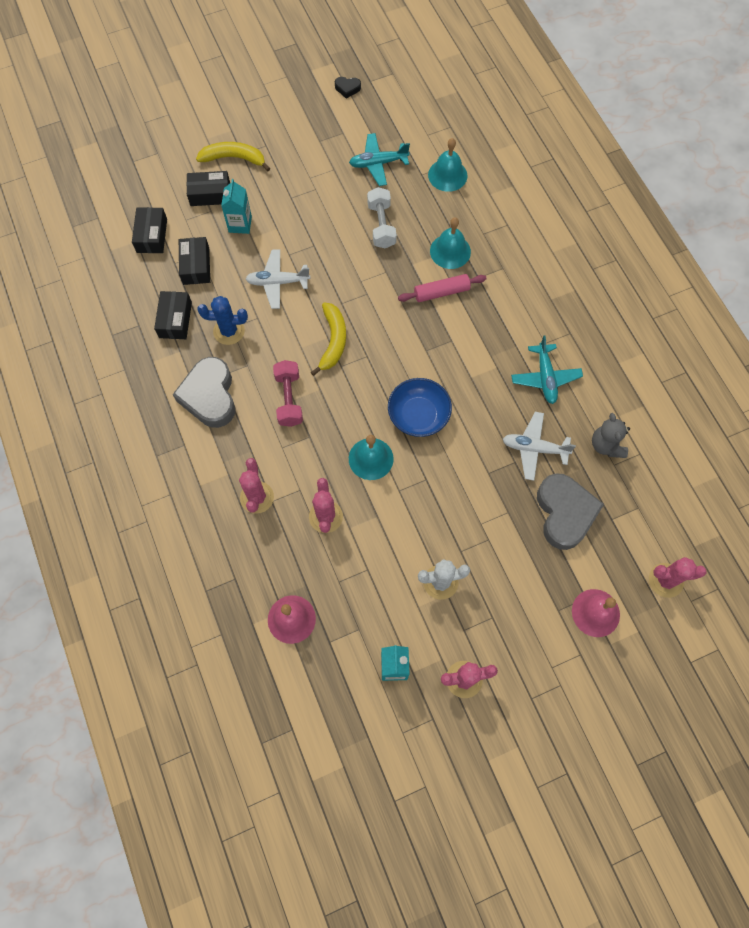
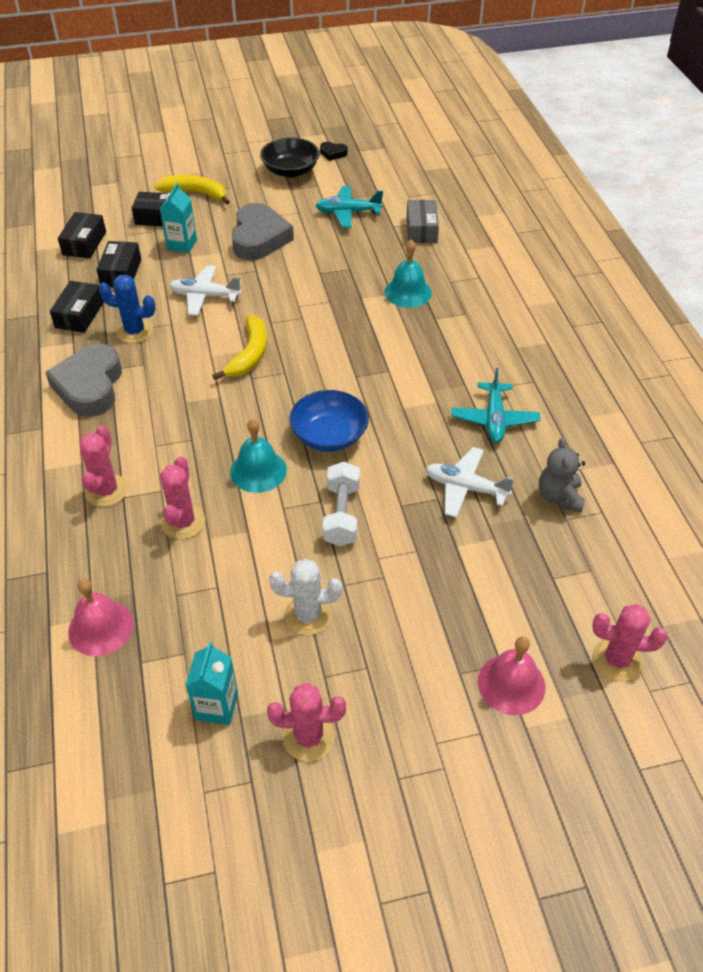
camera: 10 degrees right, 20 degrees down
pink dumbbell [273,360,303,427] -> none
white dumbbell [367,187,397,249] -> white dumbbell moved to [323,462,360,546]
pink rolling pin [398,274,486,302] -> none
turquoise bell [428,138,467,192] -> grey box [407,200,439,243]
grey heart [537,473,604,550] -> grey heart moved to [231,203,294,260]
none -> black bowl [260,137,320,178]

